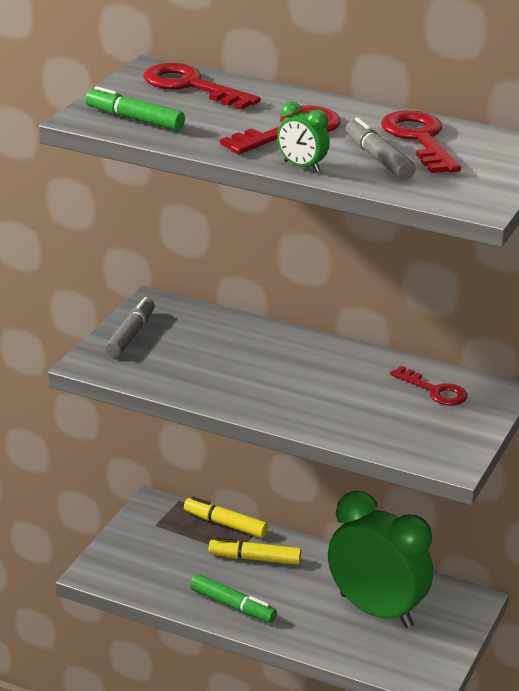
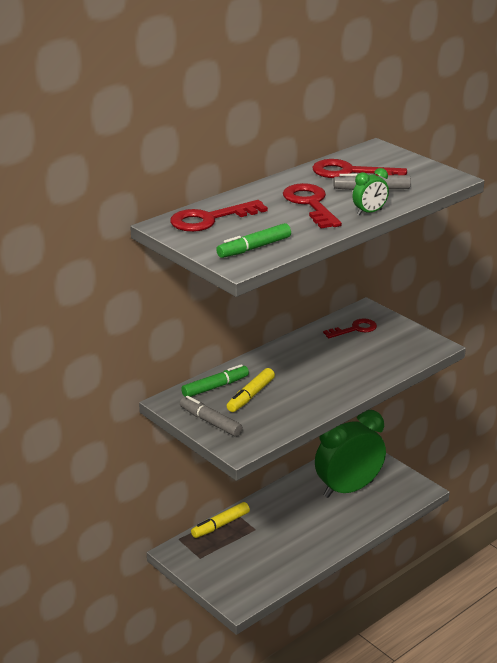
camera: 65 degrees left, 0 degrees up
green marker [190,574,277,623] -> green marker moved to [181,364,249,397]
yellow marker [209,538,301,565] -> yellow marker moved to [227,368,275,412]

